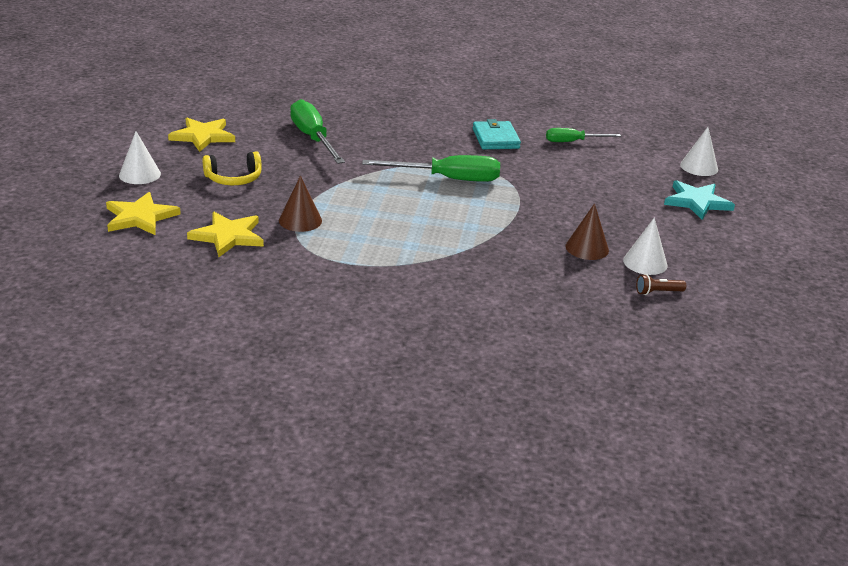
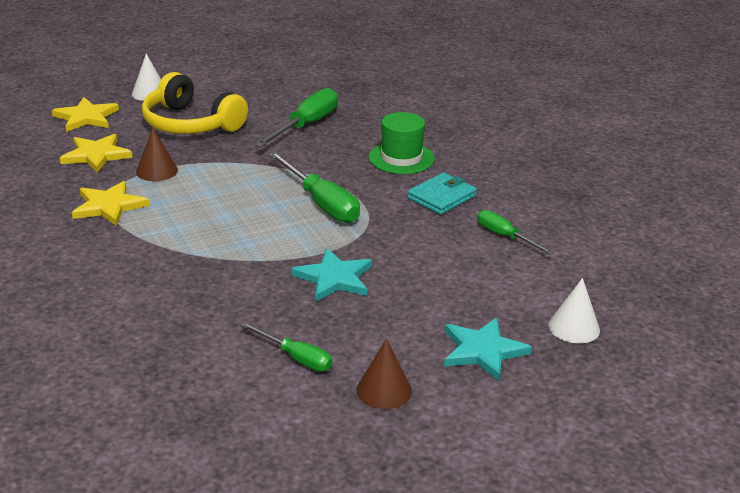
camera: 55 degrees right, 0 degrees up
yellow star [168,118,235,152] -> yellow star moved to [72,181,149,226]
yellow headphones [203,151,262,185] -> yellow headphones [142,72,248,134], size x1.80
brown cone [566,203,609,260] -> brown cone moved to [356,338,412,409]
white cone [623,218,668,275] -> green screwdriver [240,322,332,372]
brown flashlight [636,274,686,295] -> none
none -> turquoise star [291,248,372,301]
none -> green hat [369,112,435,174]

